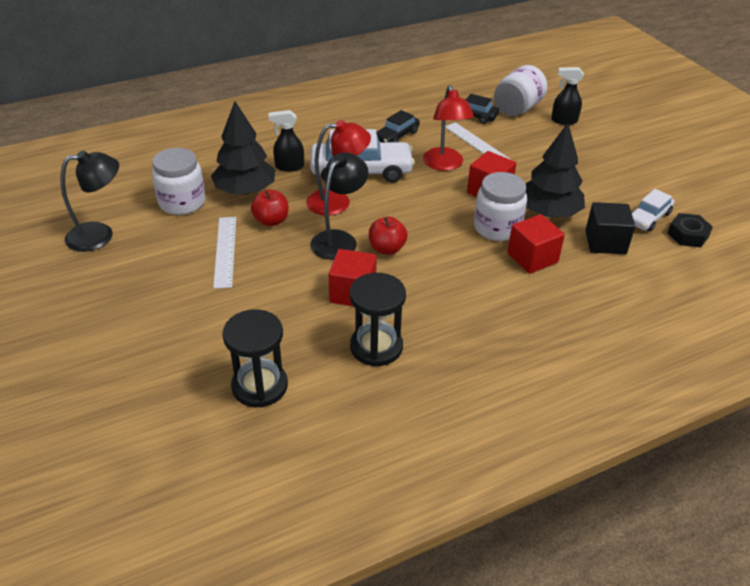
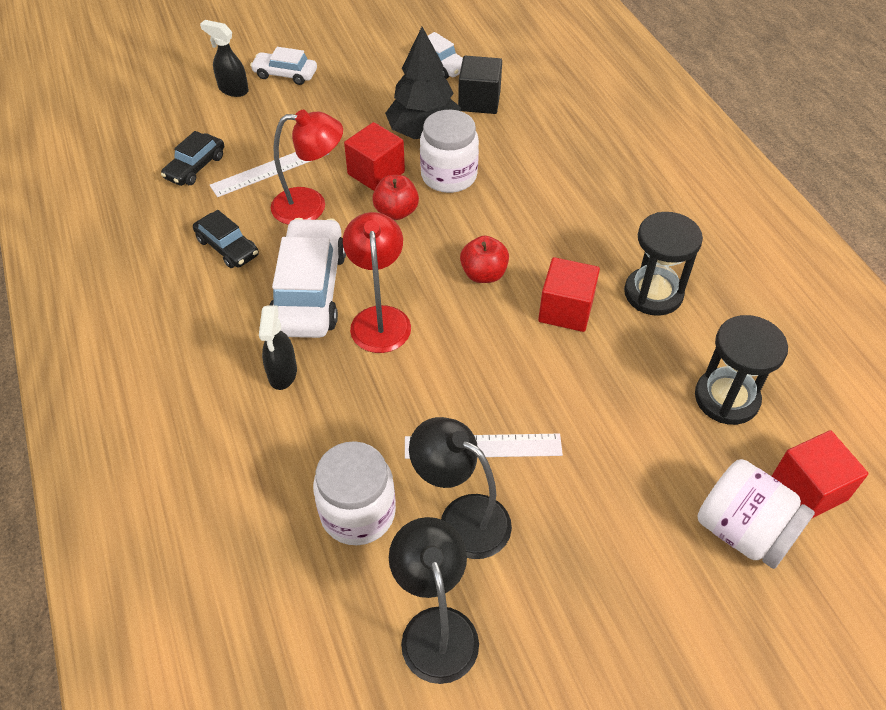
camera: 85 degrees left, 10 degrees up
black tree [211,101,275,195] -> none
red apple [251,189,288,226] -> red apple moved to [372,175,419,220]
black lamp [310,152,368,260] -> black lamp moved to [409,417,512,559]
white jar [494,65,547,116] -> white jar moved to [697,459,815,569]
red cube [507,214,565,274] -> red cube moved to [772,430,868,518]
black spray bottle [551,67,584,125] -> black spray bottle turned 105 degrees clockwise [200,20,249,97]
black nut [667,213,713,247] -> none
none -> white car [250,47,317,85]

